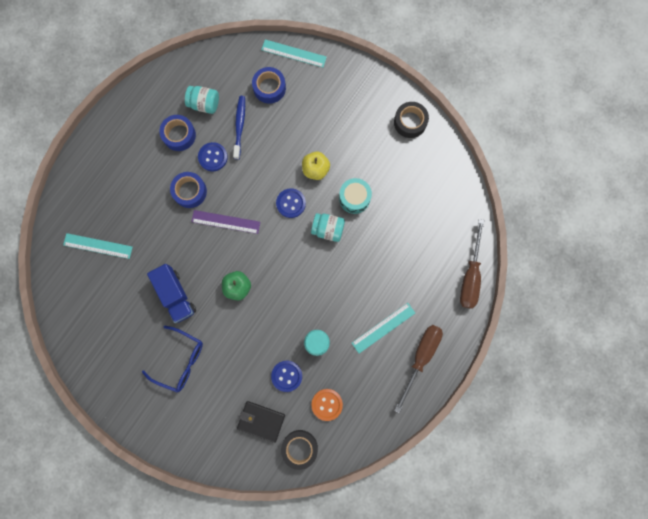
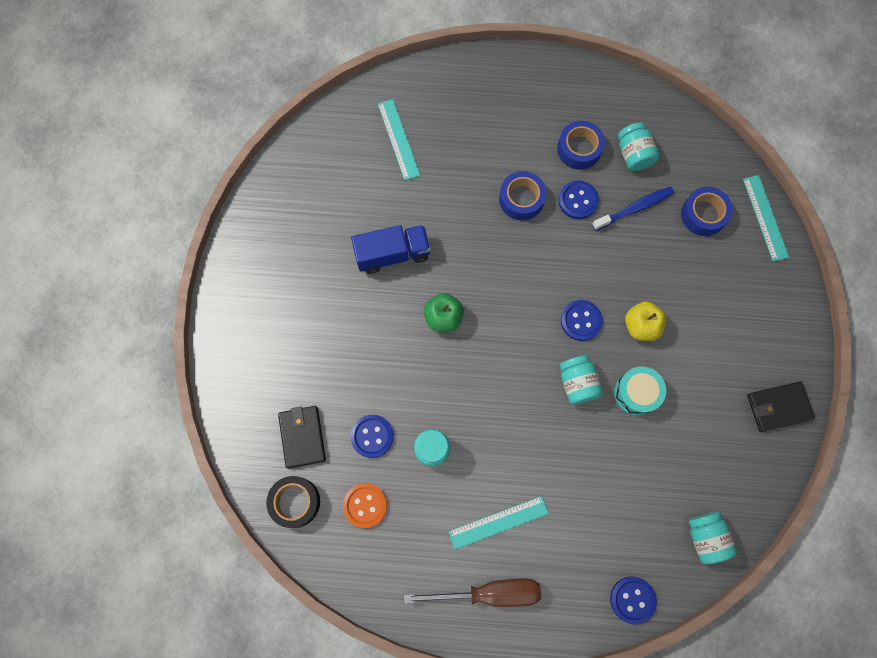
camera: 60 degrees right, 5 degrees down
blue glasses [142,326,203,392] -> none
blue truck [147,264,196,323] -> blue truck turned 135 degrees counterclockwise [351,225,431,274]
purple ruler [191,210,260,234] -> none
turquoise ruler [352,303,415,353] -> turquoise ruler turned 45 degrees counterclockwise [448,496,549,550]
black tape [394,102,429,138] -> black wallet [747,381,815,432]
brown screwdriver [460,219,484,309] -> blue button [610,576,657,625]
none -> turquoise jar [688,511,737,564]

